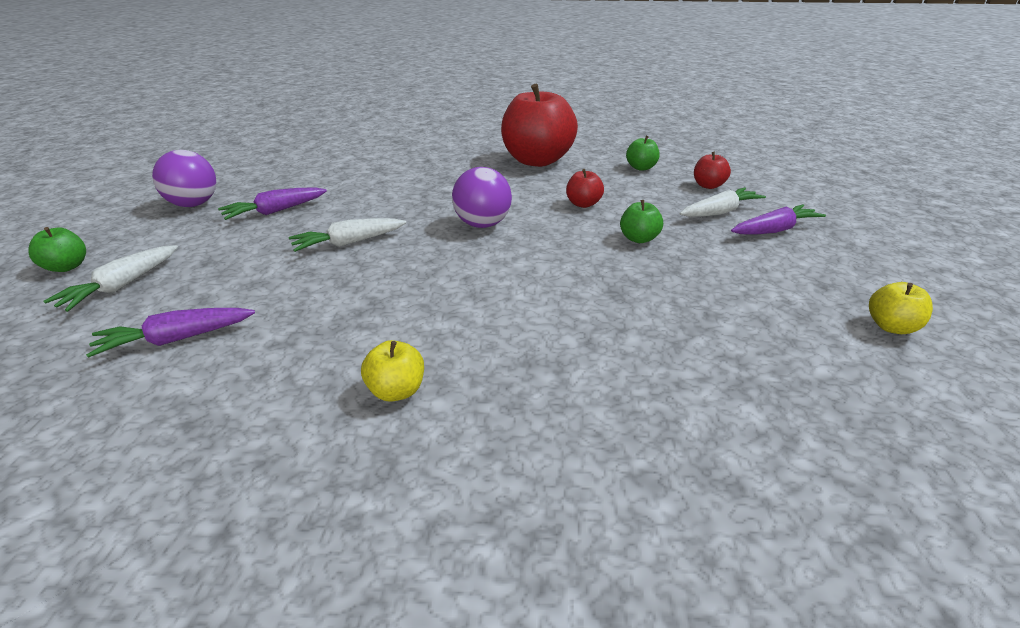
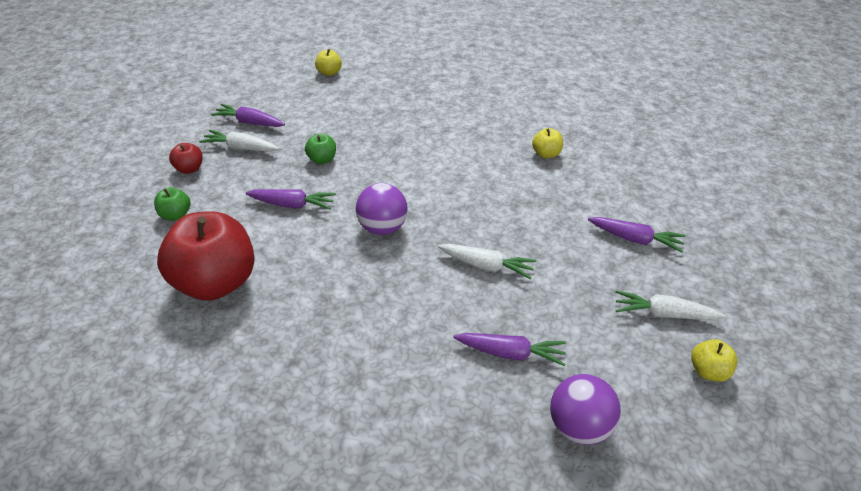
camera: 135 degrees left, 10 degrees up
green apple [28,227,86,272] -> yellow apple [691,339,738,382]
white carrot [44,245,178,312] -> white carrot turned 150 degrees counterclockwise [615,290,726,320]
red apple [566,169,604,208] -> purple carrot [246,189,336,209]

